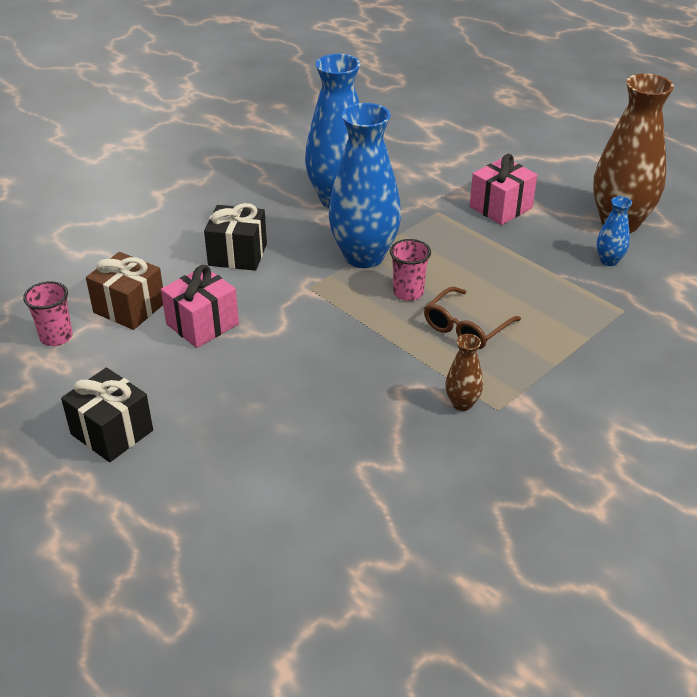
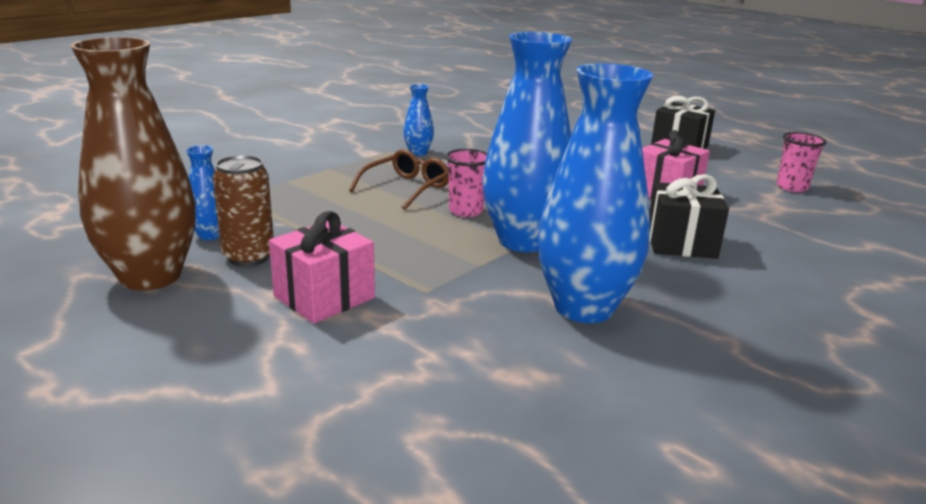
camera: 175 degrees right, 15 degrees down
brown gift [86,252,163,330] -> none
brown vase [446,334,483,411] -> blue vase [403,84,434,156]
none -> brown can [212,155,274,267]

